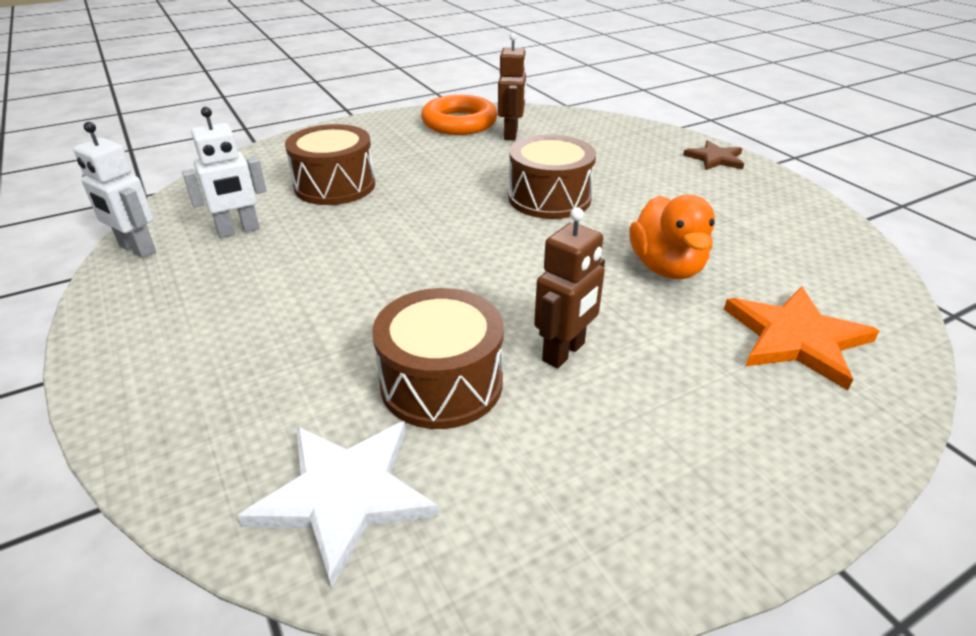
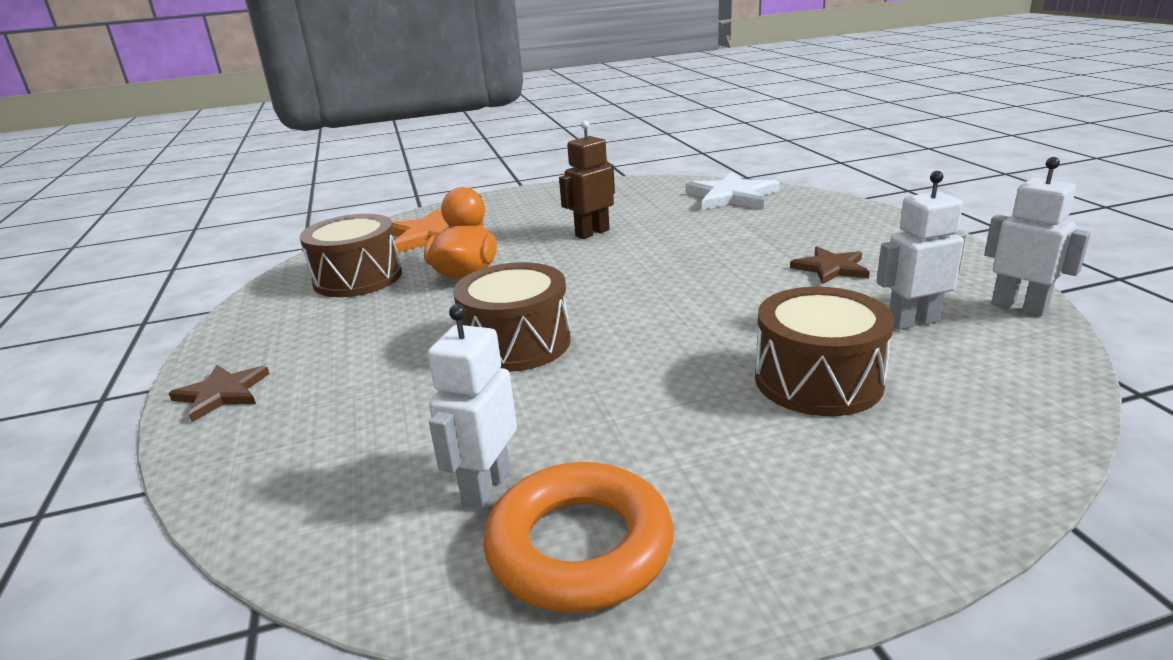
camera: 165 degrees left, 10 degrees down
brown drum [372,288,504,429] -> brown drum moved to [300,214,402,297]
brown robot [498,33,527,140] -> white robot [427,304,517,509]
none -> brown star [790,247,870,284]

